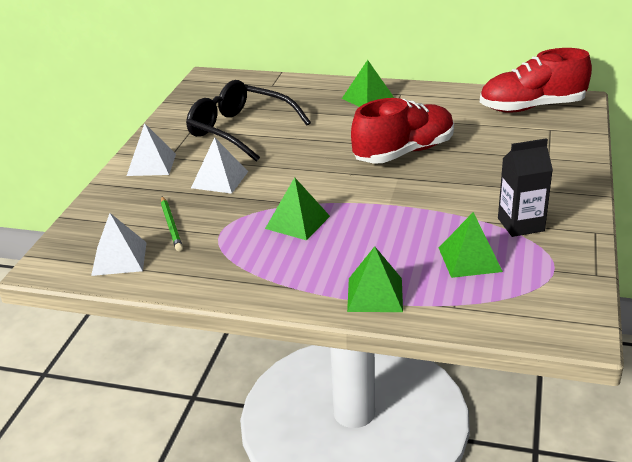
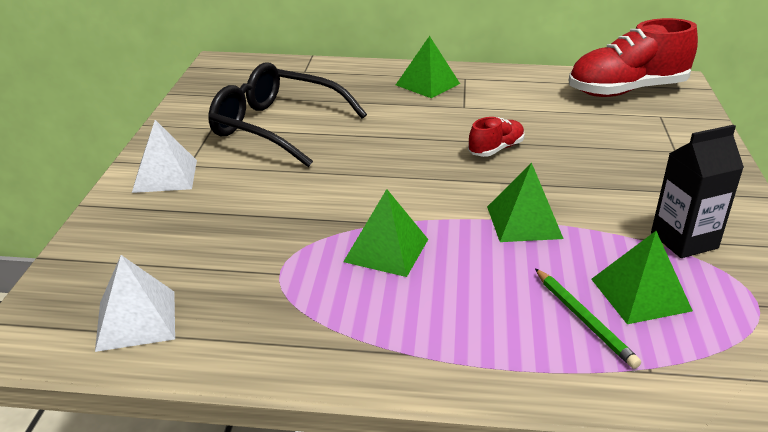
camera: 10 degrees left, 0 degrees up
green pencil [161,196,183,251] -> green pencil moved to [535,268,641,369]
white pyramid [191,137,248,194] -> none
green pyramid [347,246,403,312] -> green pyramid moved to [487,163,564,242]
red shoe [351,98,454,163] -> red shoe [468,117,525,157], size x0.48

